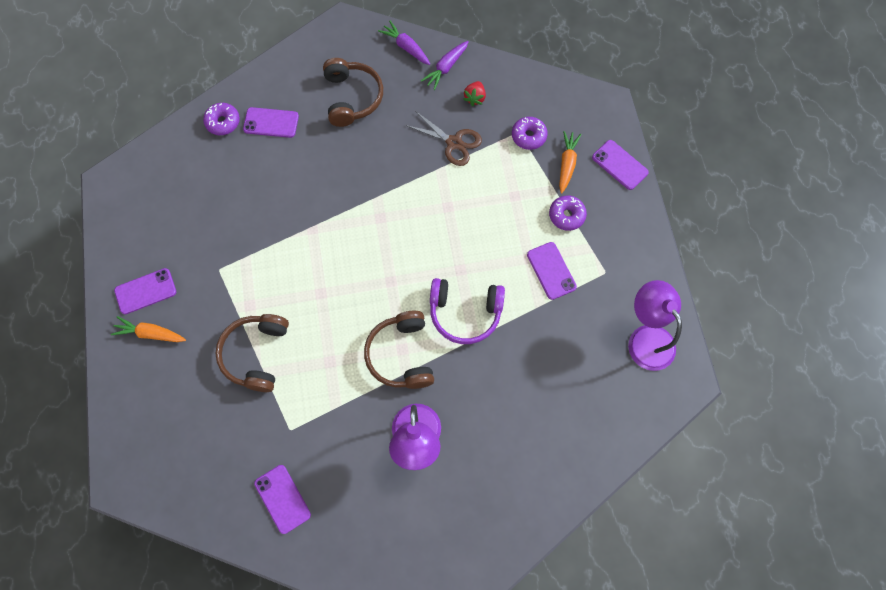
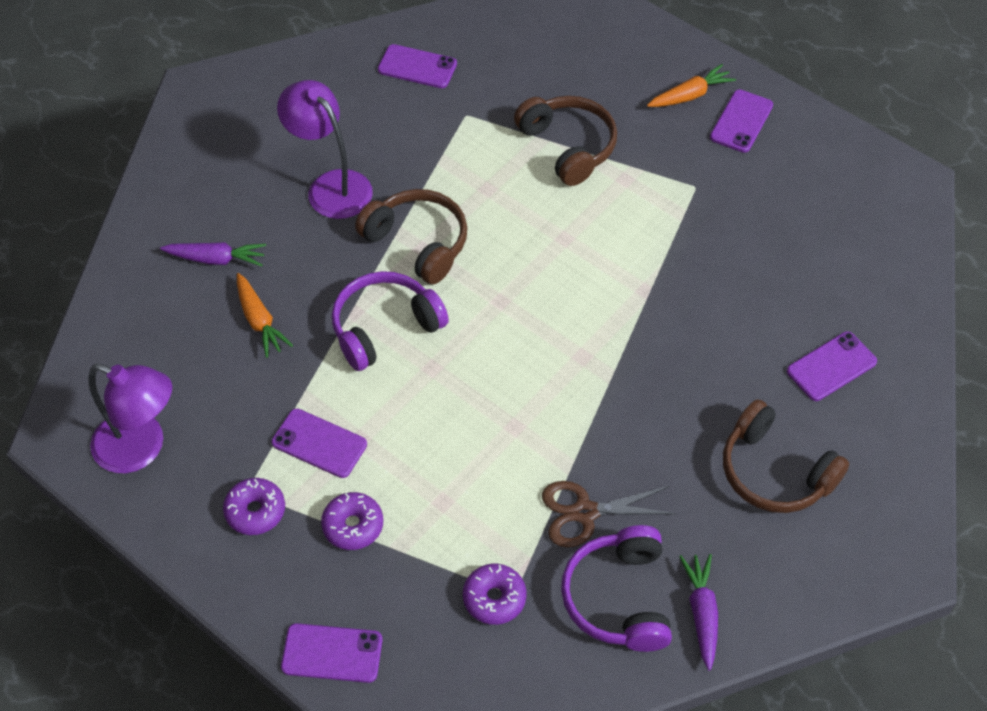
camera: 140 degrees right, 15 degrees down
purple donut [203,103,240,135] -> purple donut moved to [223,478,285,535]
purple carrot [378,21,430,65] -> purple carrot moved to [160,242,266,267]
red strawberry [463,81,486,106] -> purple headphones [561,525,672,652]
orange carrot [559,131,582,193] -> orange carrot moved to [237,273,293,358]

